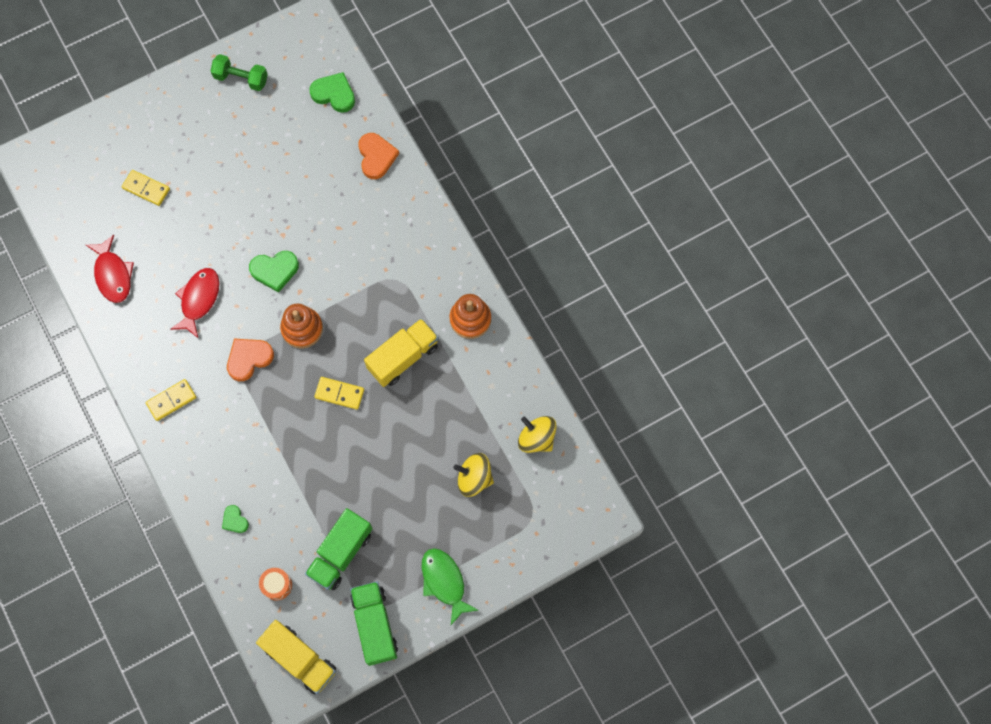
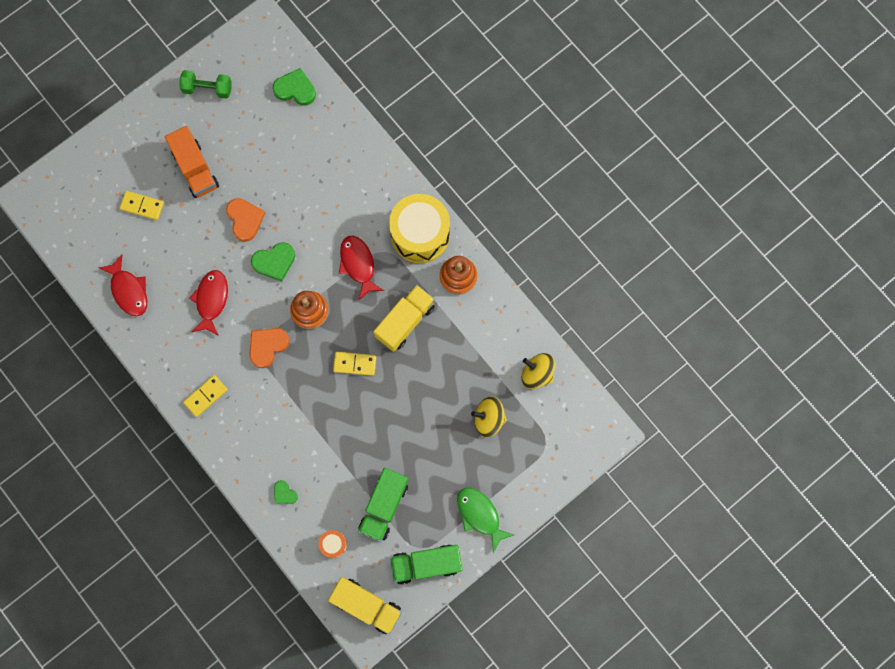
camera: 10 degrees left, 5 degrees up
green truck [350,581,398,666] -> green truck turned 75 degrees counterclockwise [390,544,462,585]
orange heart [358,133,399,179] -> orange heart moved to [226,198,265,242]
none -> orange truck [165,126,219,198]
none -> red fish [339,235,384,300]
none -> yellow drum [389,194,450,263]

